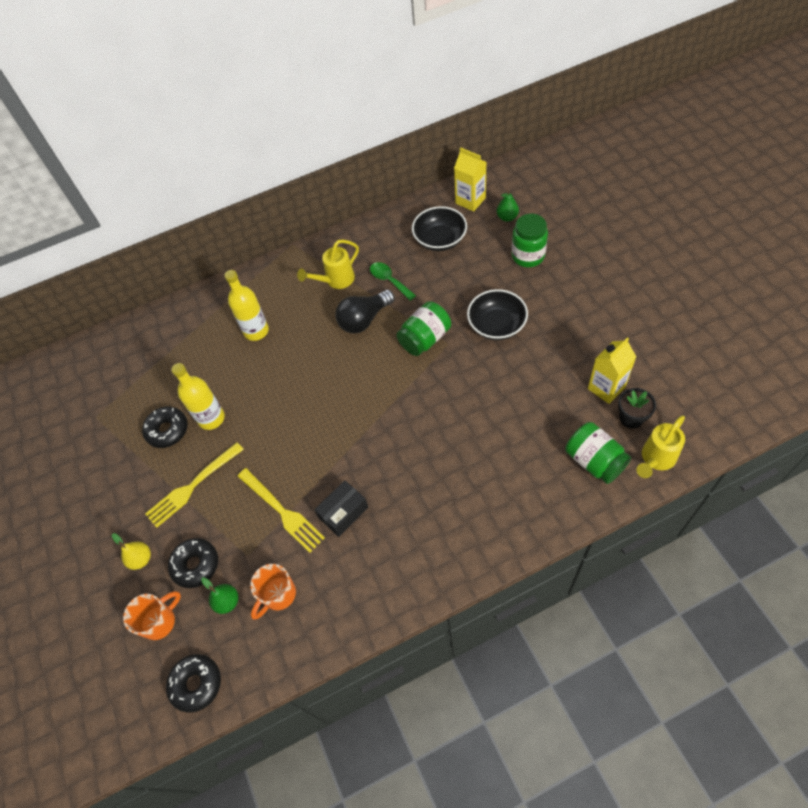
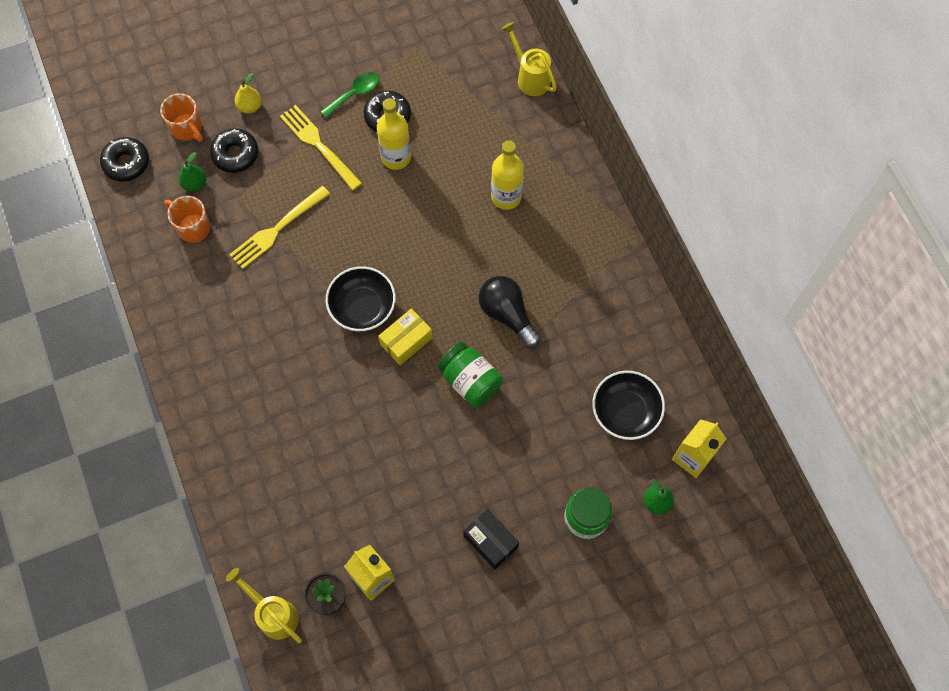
camera: 85 degrees right, 10 degrees up
yellow watering can [297,240,359,289] -> yellow watering can moved to [501,22,557,96]
black box [314,480,369,537] -> black box moved to [463,509,519,569]
green spoon [370,262,416,301] -> green spoon moved to [320,72,379,118]
black bowl [467,289,528,340] -> black bowl moved to [326,266,396,331]
green jar [565,422,631,484] -> none
none -> yellow box [378,308,433,365]

